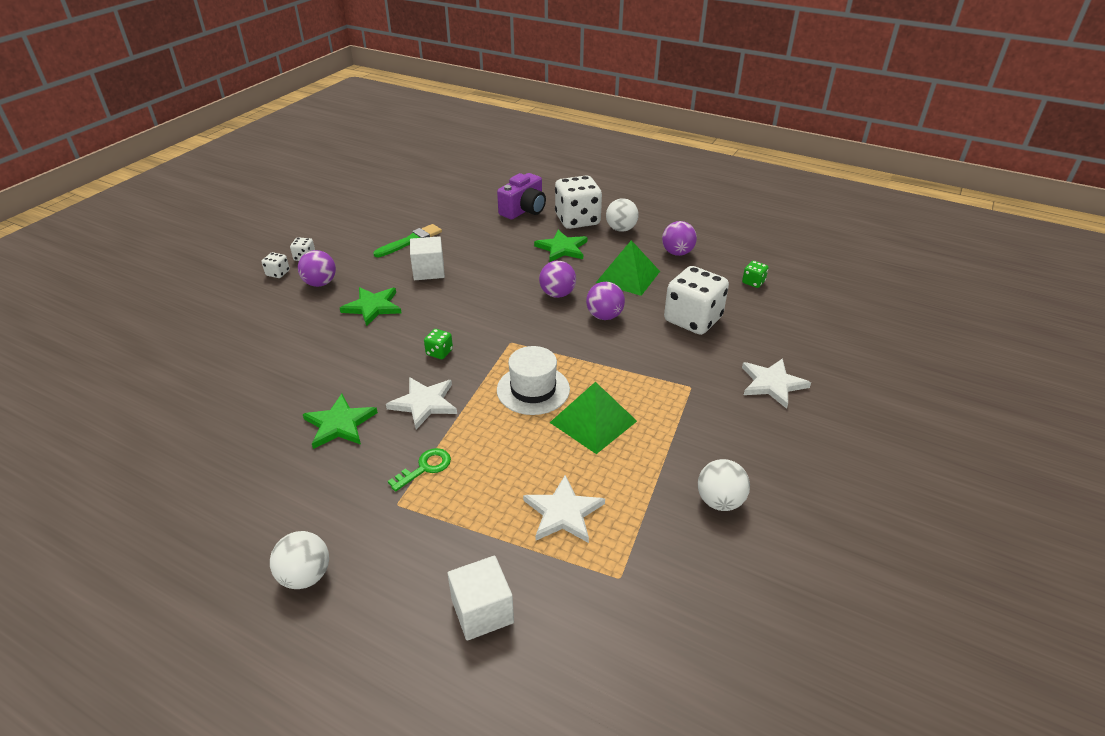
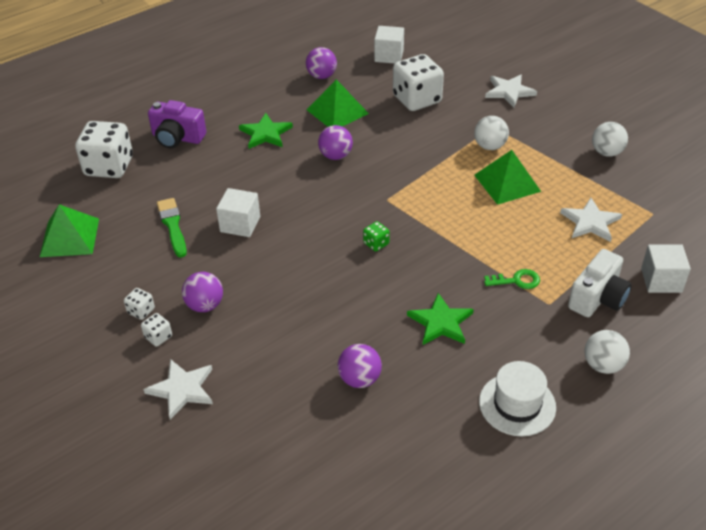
camera: 65 degrees left, 5 degrees up
green star [340,287,401,327] -> none
white star [386,377,457,429] -> white star moved to [144,359,213,420]
green key [388,448,451,491] -> green key turned 105 degrees clockwise [484,269,540,289]
purple camera [497,173,546,219] -> purple camera turned 135 degrees clockwise [148,100,206,148]
white hat [497,346,570,415] -> white hat moved to [479,361,556,436]
white dice [555,175,602,229] -> white dice moved to [75,121,133,178]
purple ball [586,282,625,320] -> purple ball moved to [338,344,382,388]
white ball [606,198,639,232] -> white ball moved to [474,116,509,150]
green dice [742,261,769,288] -> white cube [374,26,404,64]
none -> green pyramid [40,204,99,257]
none -> white camera [568,249,632,317]

